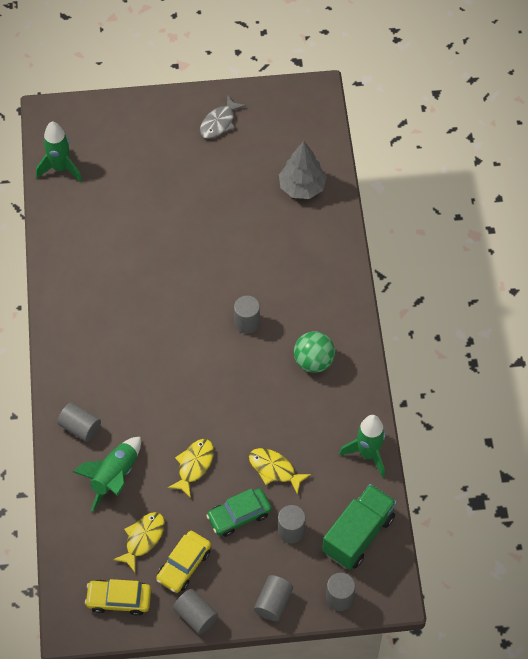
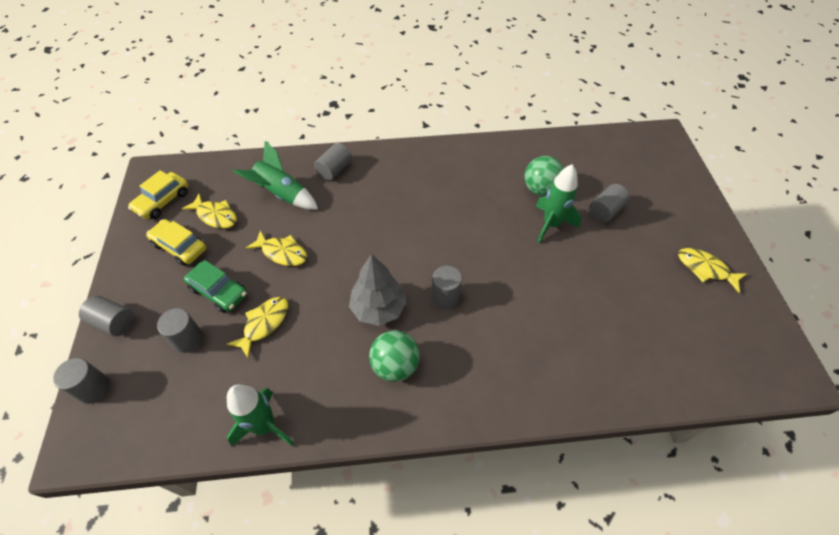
camera: 90 degrees right, 5 degrees down
green rocket [36,122,82,182] -> green rocket moved to [536,164,581,243]
yellow car [85,579,151,616] -> yellow car turned 150 degrees counterclockwise [128,170,188,219]
grey cylinder [173,589,218,634] -> grey cylinder moved to [589,184,630,223]
grey fish [200,95,246,139] -> yellow fish [678,248,747,293]
green car [206,488,272,537] -> green car turned 150 degrees clockwise [184,260,247,313]
grey tree [279,141,327,199] -> grey tree moved to [349,254,407,326]
green truck [322,484,397,570] -> none
none -> green ball [524,156,564,196]

